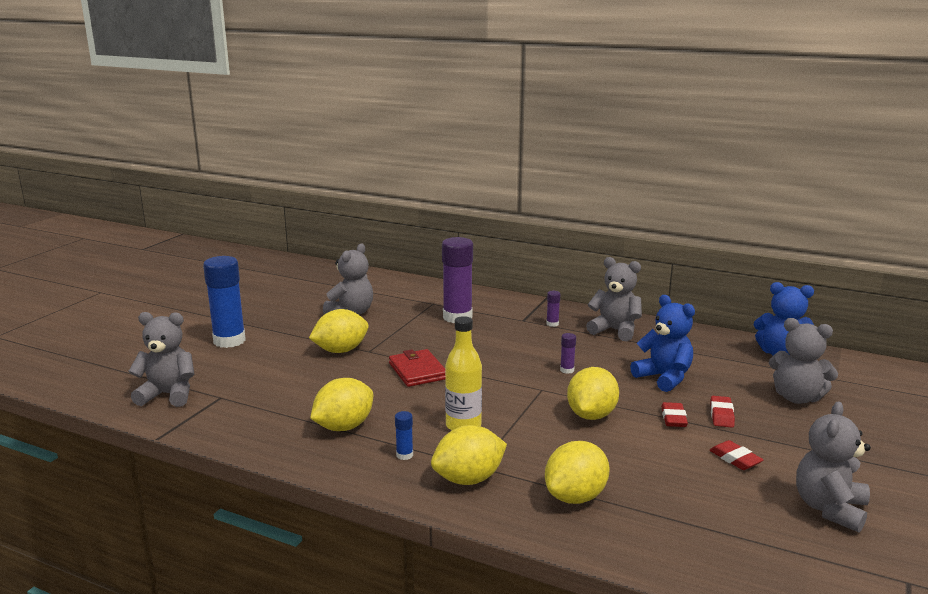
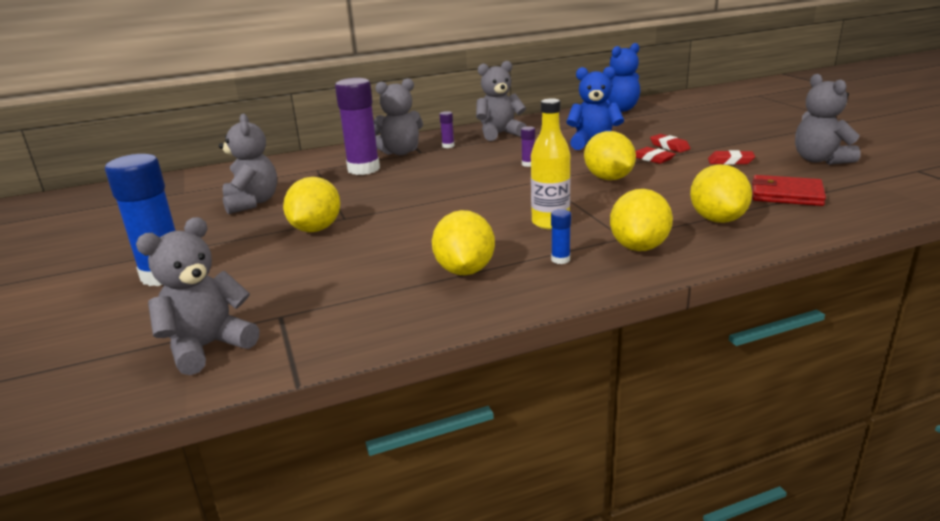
camera: 45 degrees left, 5 degrees up
red wallet [389,349,445,387] -> red wallet moved to [752,175,826,206]
grey teddy bear [769,318,838,404] -> grey teddy bear moved to [374,78,423,155]

